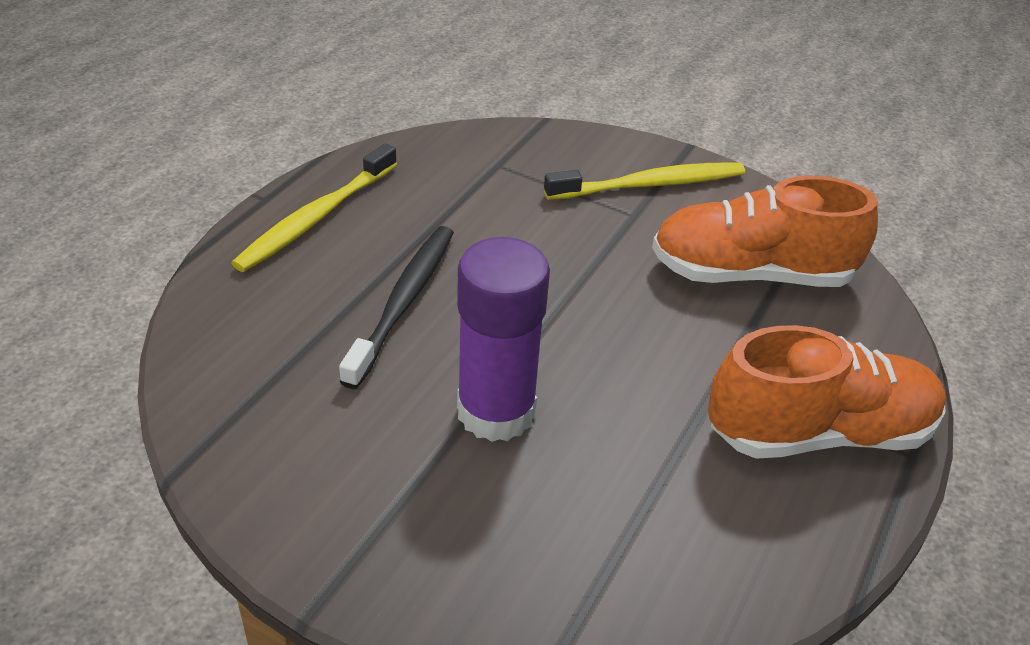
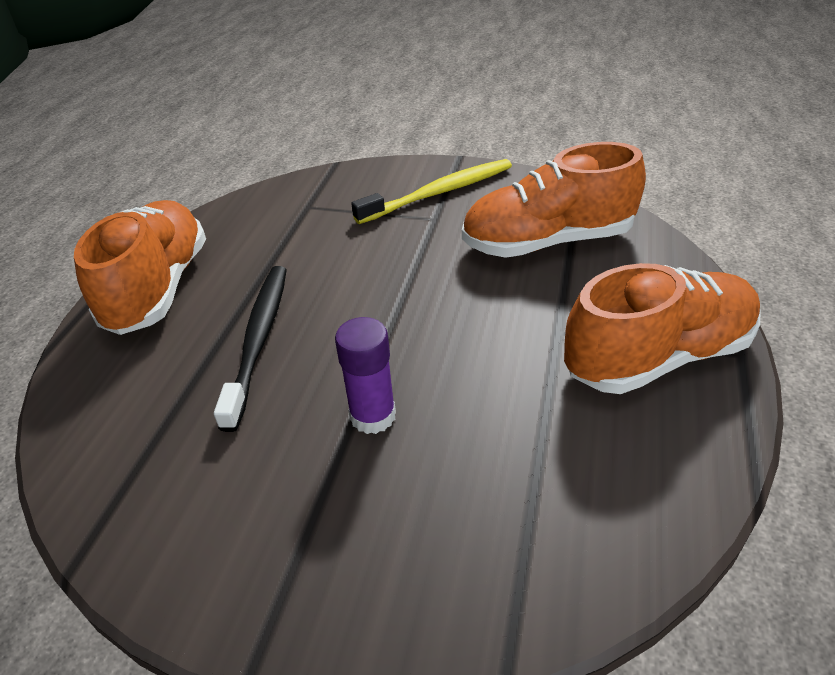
camera: 10 degrees left, 0 degrees up
yellow toothbrush [231,143,397,272] -> orange shoe [74,200,206,335]
purple glue stick [457,237,550,442] -> purple glue stick [335,317,396,434], size x0.62

